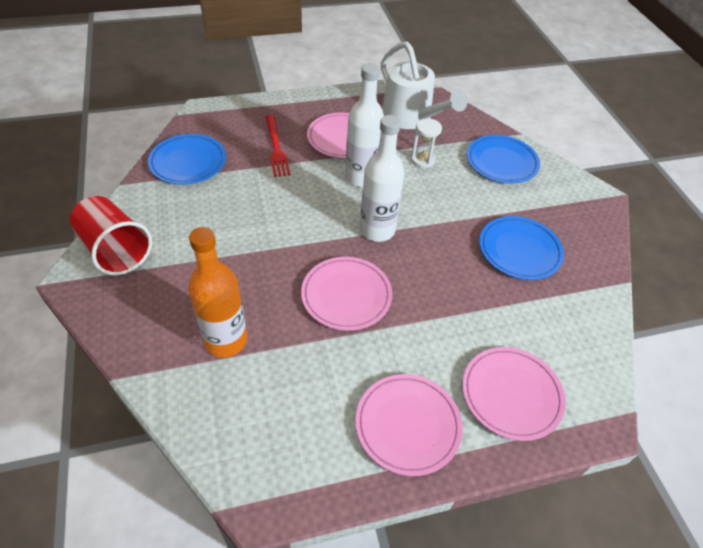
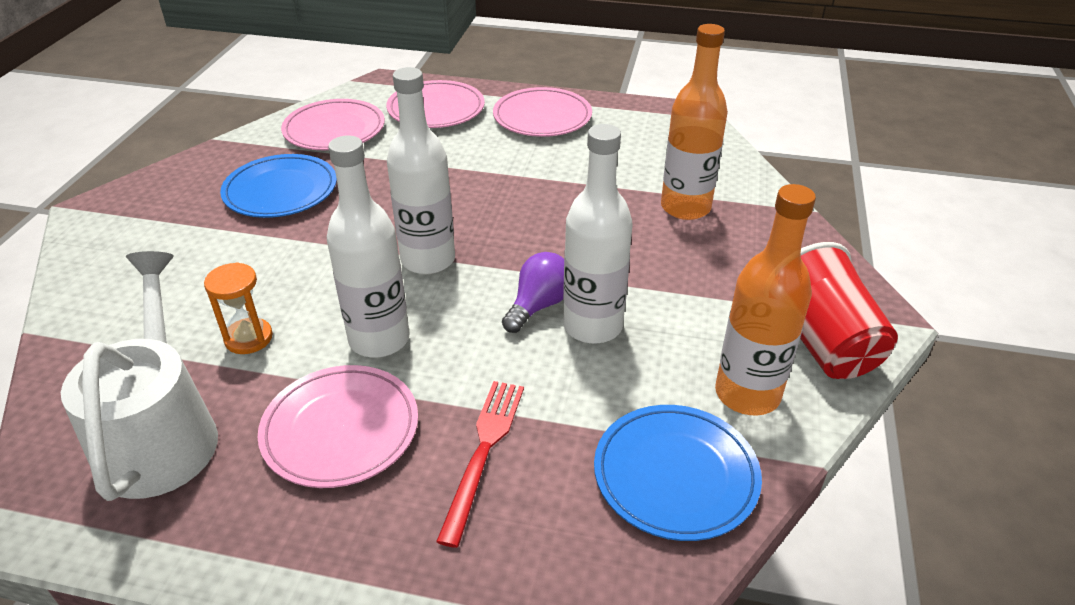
camera: 150 degrees left, 10 degrees down
pink plate [301,257,392,331] -> pink plate moved to [281,99,385,150]
white hourglass [411,118,442,168] -> orange hourglass [204,262,273,354]
blue plate [467,135,540,184] -> none
none -> purple light bulb [502,252,564,333]
none -> white bottle [563,124,633,344]
none -> orange bottle [715,184,816,415]

